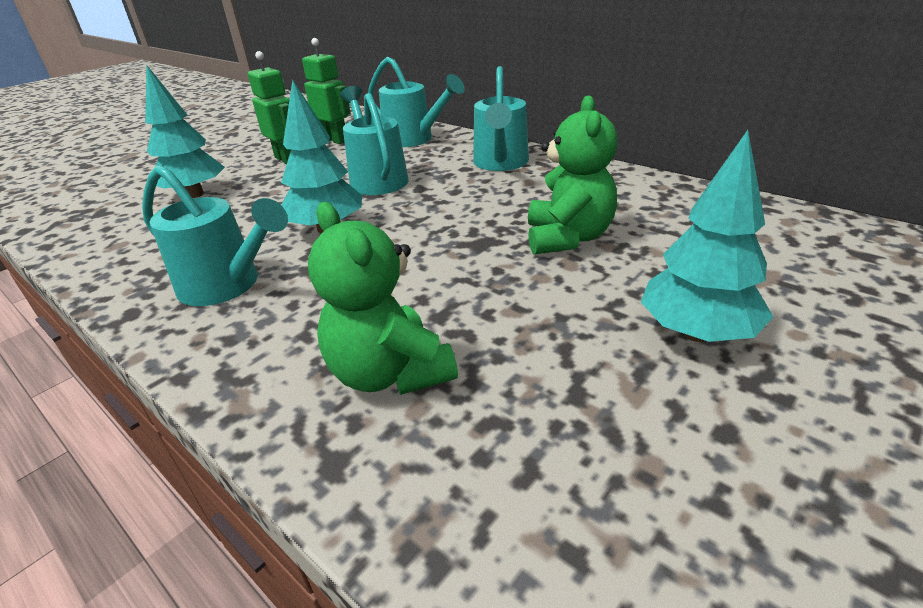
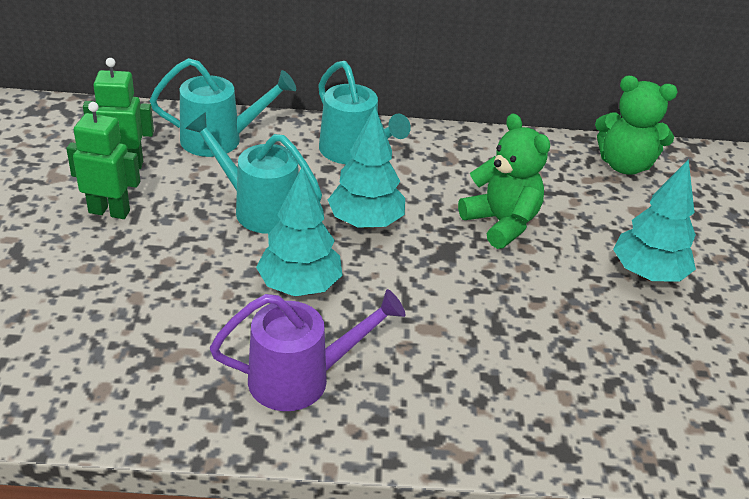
camera: 45 degrees left, 5 degrees up
turquoise watering can [142,165,288,306] -> purple watering can [210,289,405,411]
turquoise tree [145,65,225,198] -> turquoise tree moved to [328,107,405,229]
green teddy bear [308,202,458,395] -> green teddy bear moved to [595,75,677,175]

